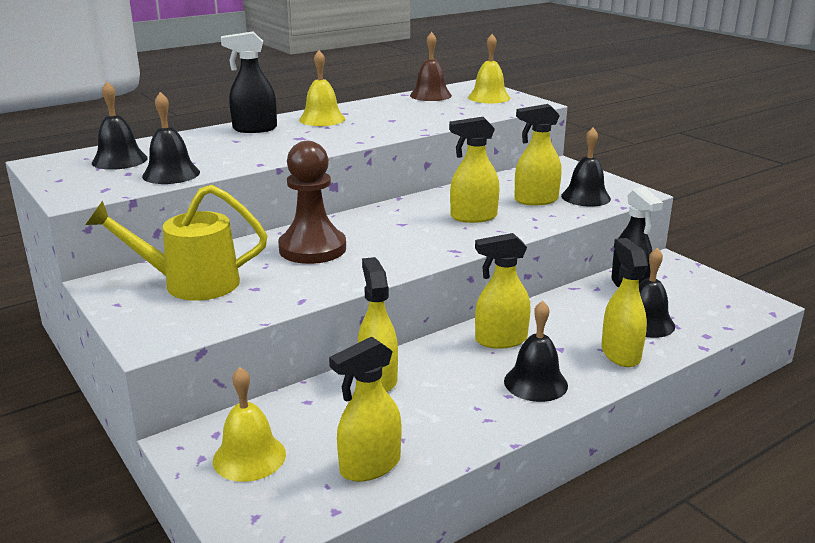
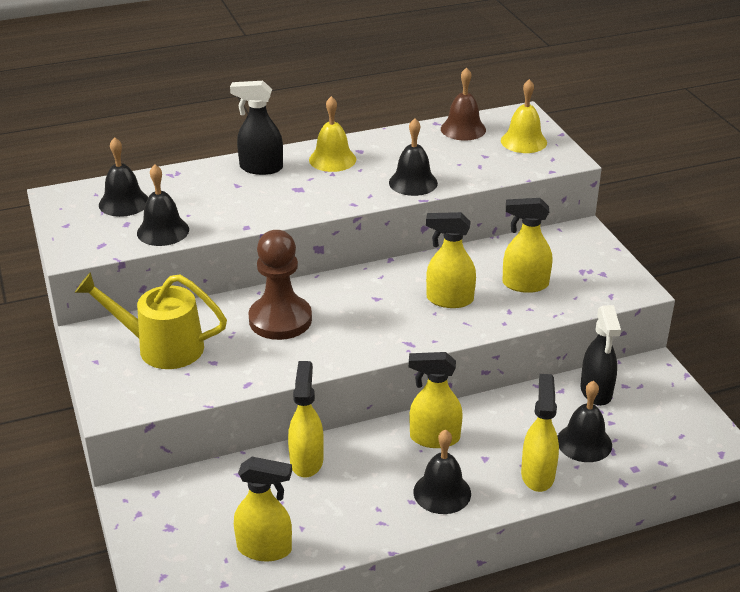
camera: 15 degrees right, 10 degrees up
yellow bell [213,367,286,482] -> none
yellow spray bottle [329,336,402,482] -> yellow spray bottle turned 150 degrees counterclockwise [234,457,292,562]
black bell [561,127,611,207] -> black bell moved to [389,118,438,196]

